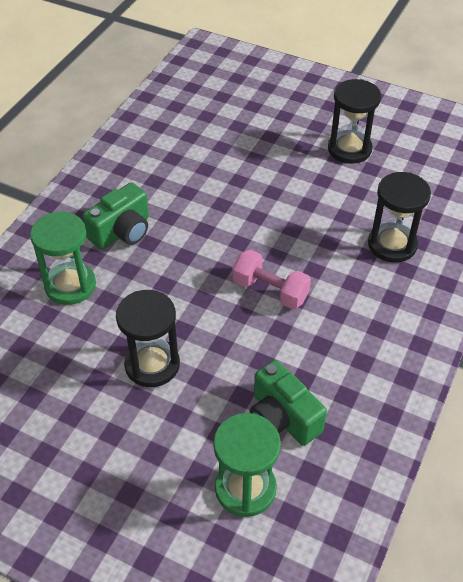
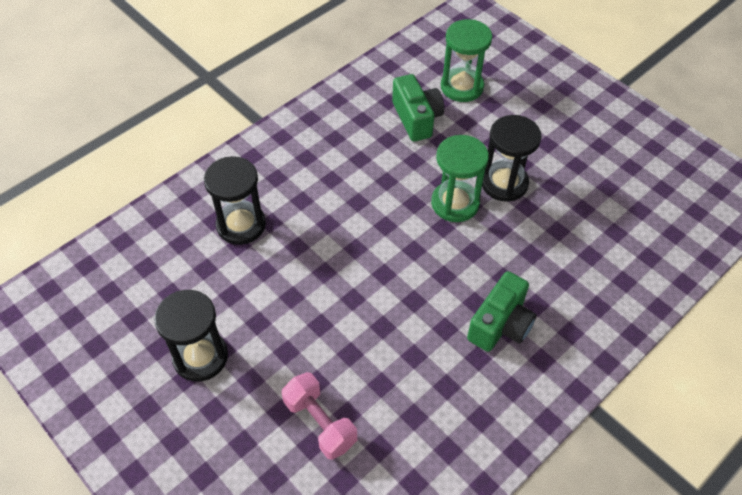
camera: 160 degrees left, 5 degrees up
green hourglass [30,211,96,305] -> green hourglass moved to [431,135,489,222]
green camera [83,182,149,249] -> green camera turned 150 degrees clockwise [467,271,536,352]
pink dumbbell [232,250,311,309] -> pink dumbbell moved to [282,372,357,460]

